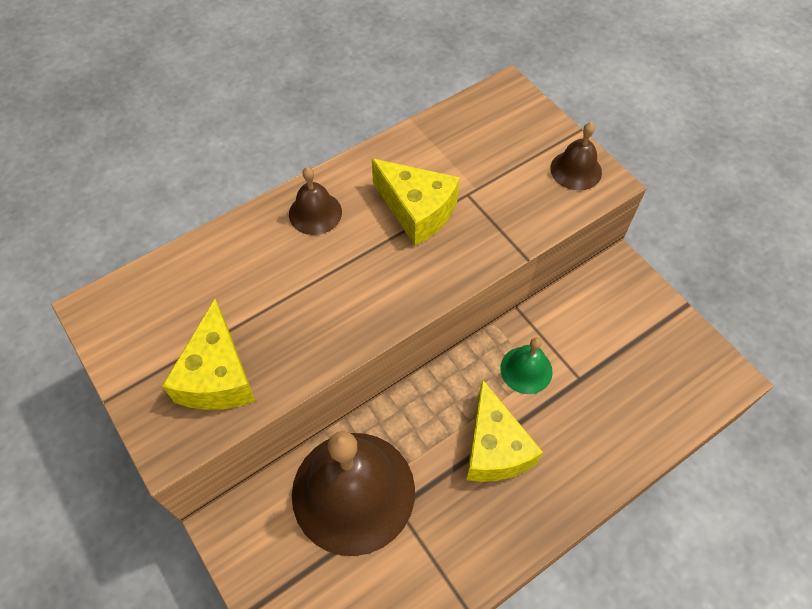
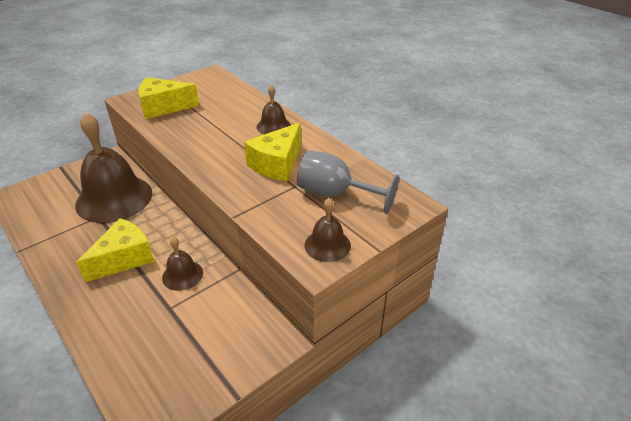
camera: 85 degrees right, 20 degrees down
yellow cheese [466,379,543,482] -> yellow cheese turned 150 degrees clockwise [76,218,154,282]
green bell [500,338,553,394] -> brown bell [162,237,203,291]
none -> grey goblet [297,150,399,214]

